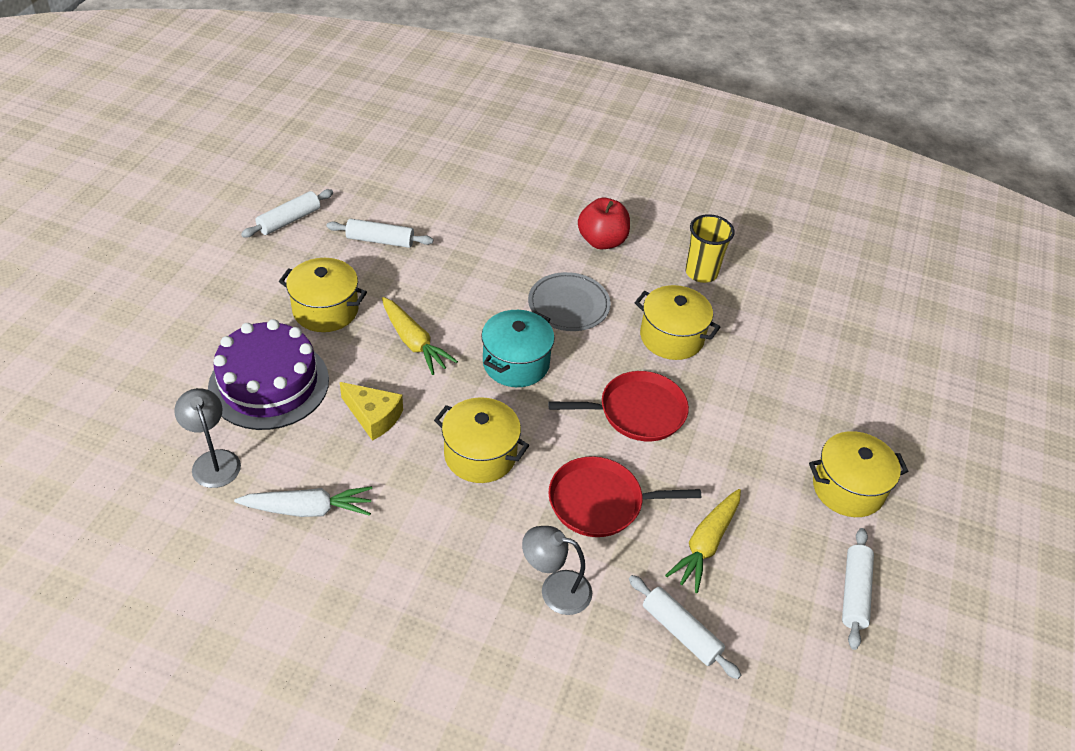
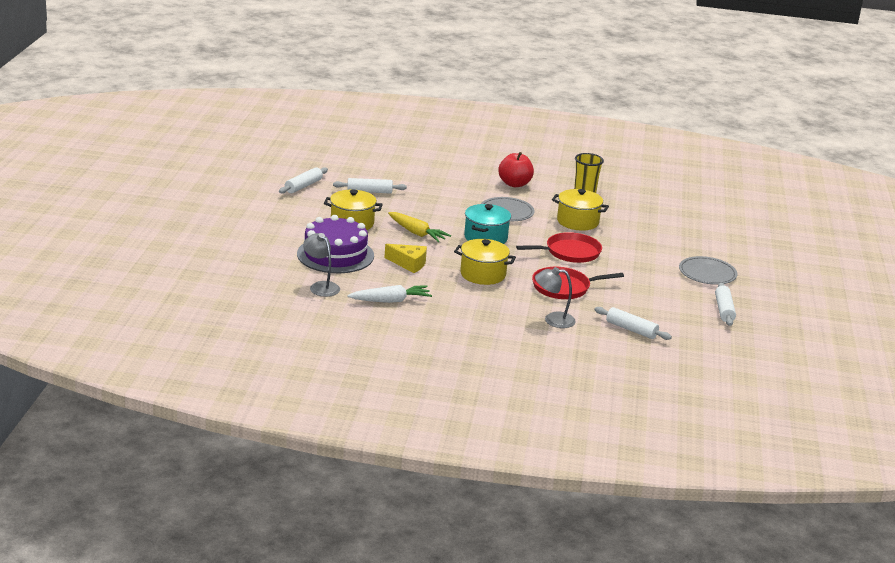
camera: 10 degrees left, 20 degrees down
yellow carrot [665,489,741,593] -> none
yellow pot [809,431,908,517] -> grey plate [679,256,737,285]

